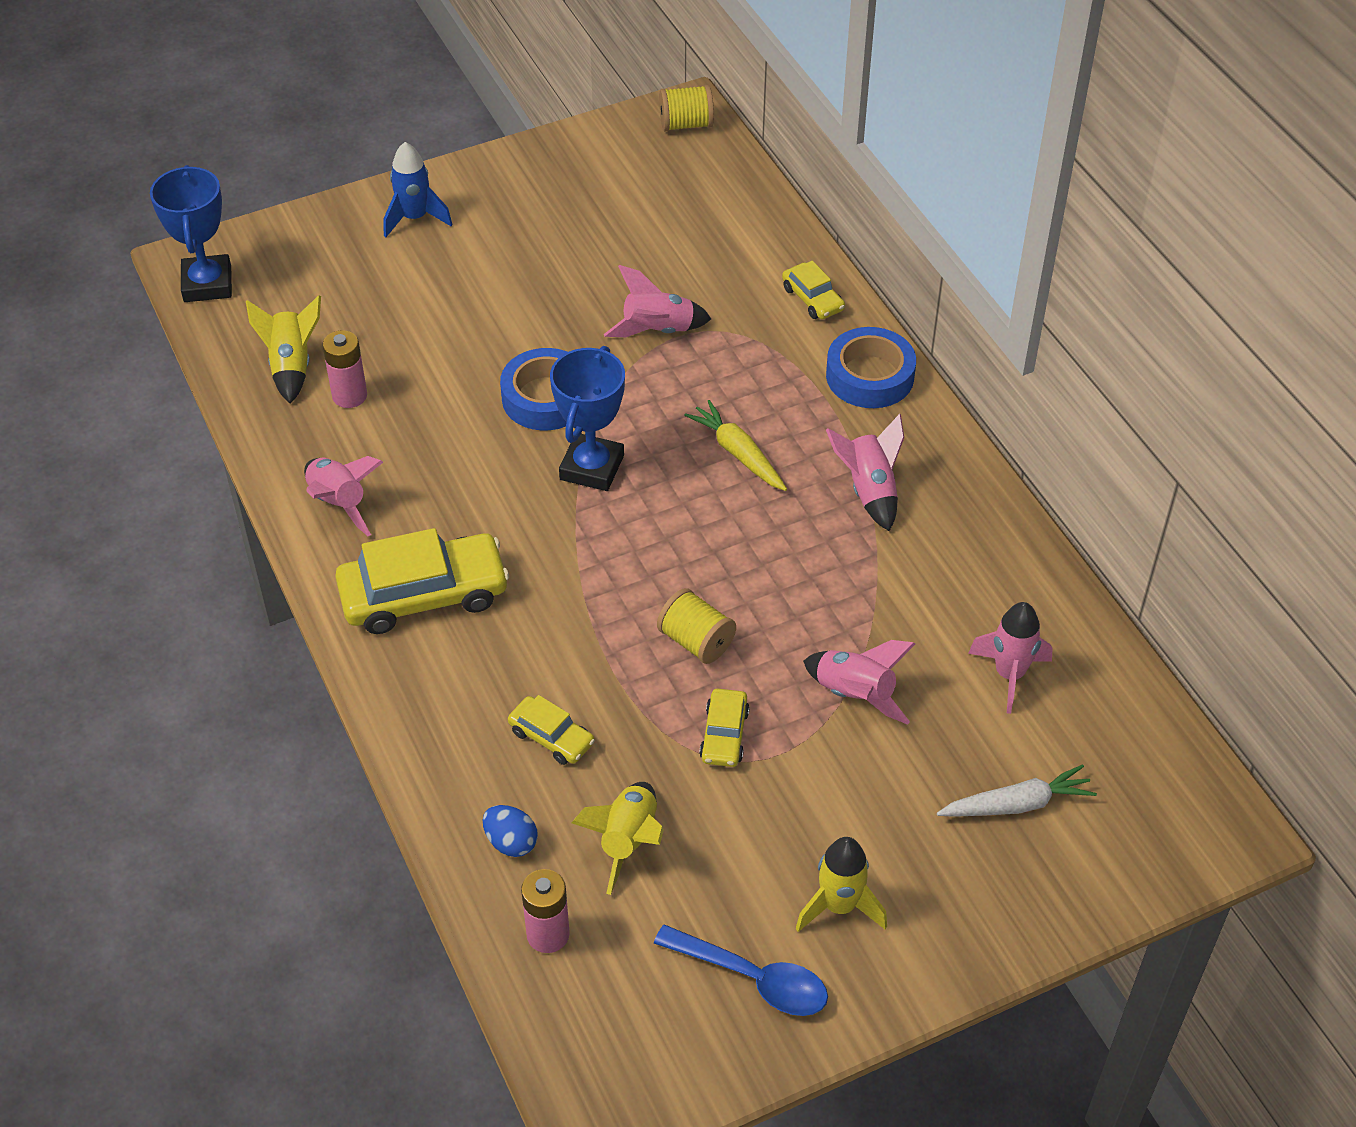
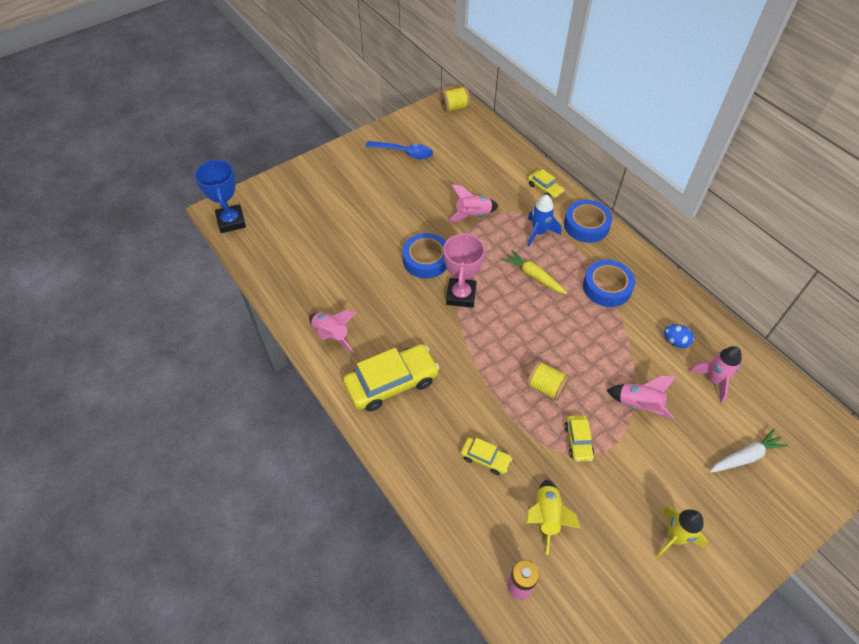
camera: 10 degrees left, 5 degrees up
yellow rocket [246,295,321,404] -> none
pink battery [323,330,367,408] -> none
blue rocket [384,142,452,238] -> blue rocket moved to [528,194,561,247]
blue egg [483,805,538,857] -> blue egg moved to [664,324,694,348]
blue trophy [550,346,625,491] -> pink trophy [443,231,485,308]
blue spoon [654,925,828,1016] -> blue spoon moved to [366,141,433,159]
pink rocket [826,414,904,531] -> blue tape [583,260,635,307]

